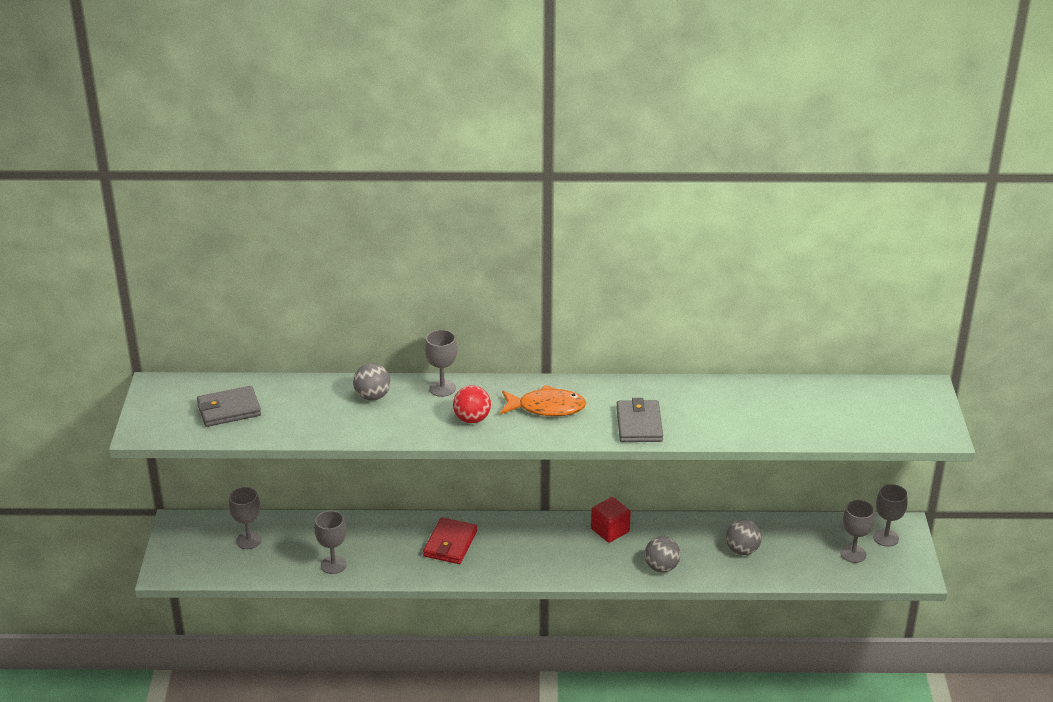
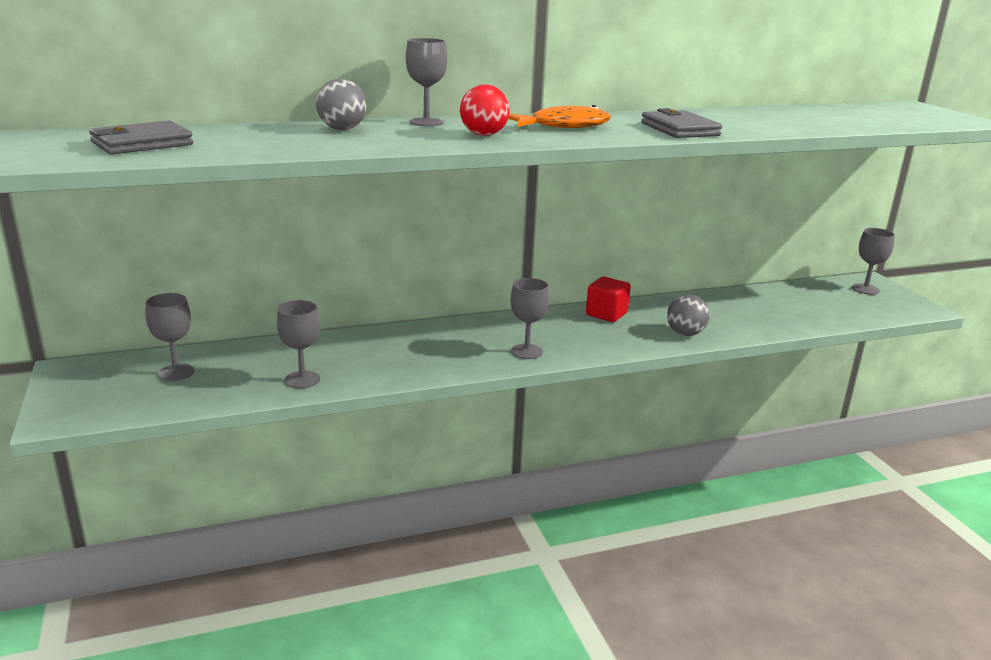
camera: 20 degrees left, 10 degrees down
red wallet [423,517,477,564] -> none
grey ball [726,519,762,555] -> none
grey goblet [840,500,875,563] -> grey goblet moved to [511,278,550,359]

